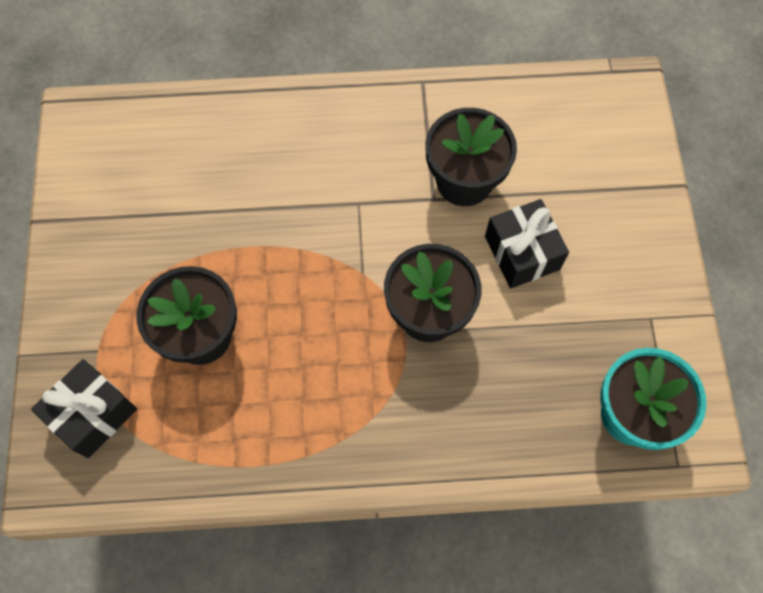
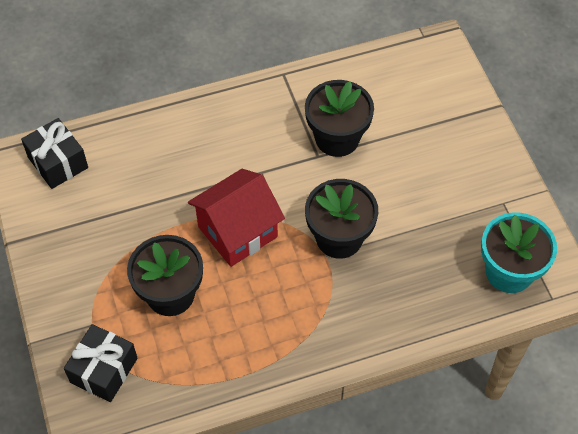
camera: 15 degrees left, 10 degrees down
black gift [485,199,569,289] -> black gift moved to [21,118,88,189]
none -> red house [188,169,285,267]

